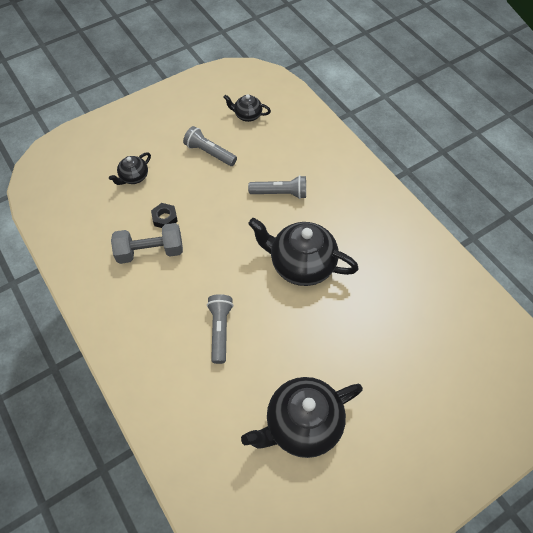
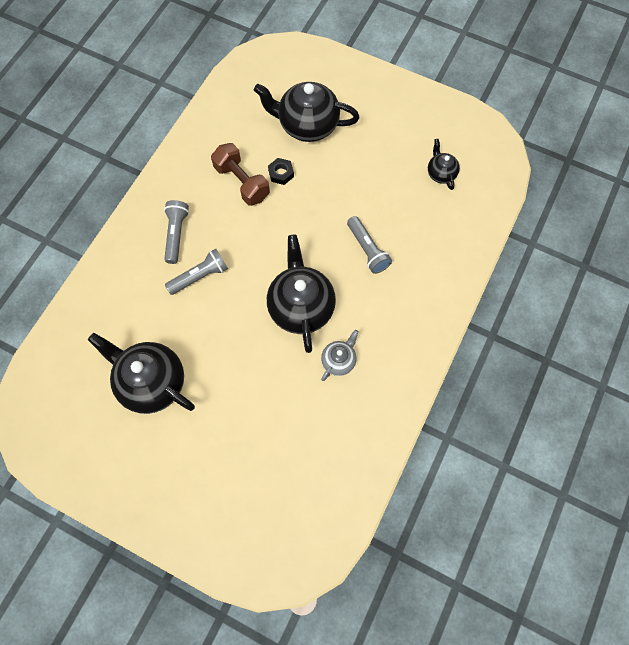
camera: 60 degrees right, 10 degrees up
black teapot [109,152,151,185] -> black teapot [254,82,359,142], size x1.98
grey dumbbell [111,223,183,264] -> brown dumbbell [211,143,270,206]
grey flashlight [183,126,237,166] -> grey flashlight moved to [164,200,189,264]
none -> grey teapot [321,330,359,381]

